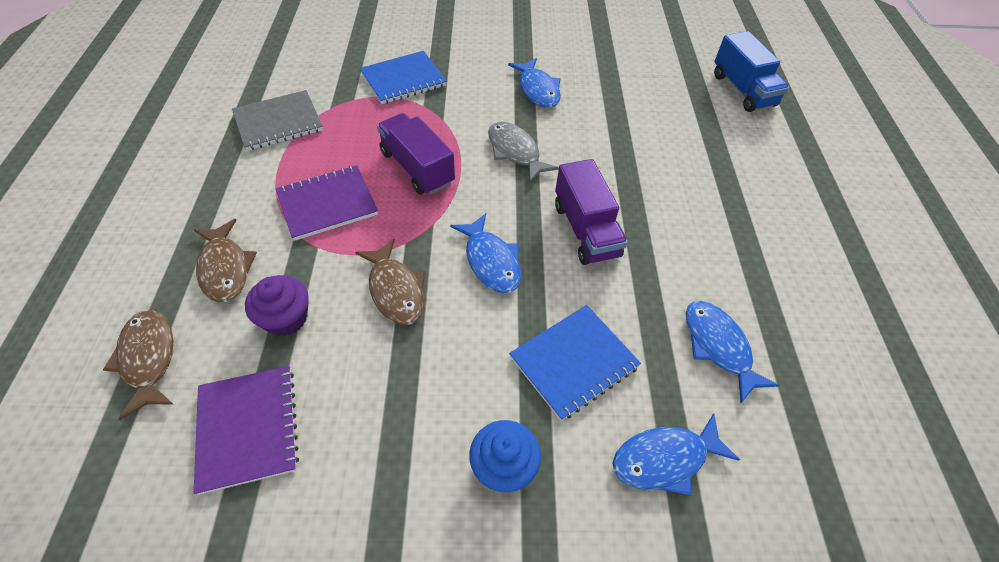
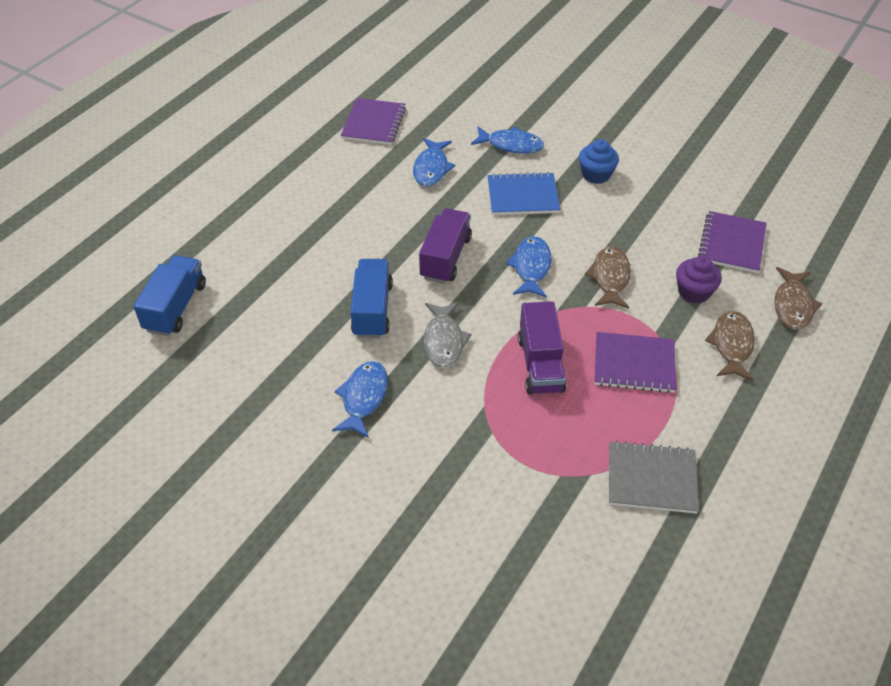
camera: 145 degrees left, 5 degrees down
blue notebook [360,51,447,104] -> none
none -> purple notebook [341,98,406,145]
none -> blue truck [350,259,393,338]

